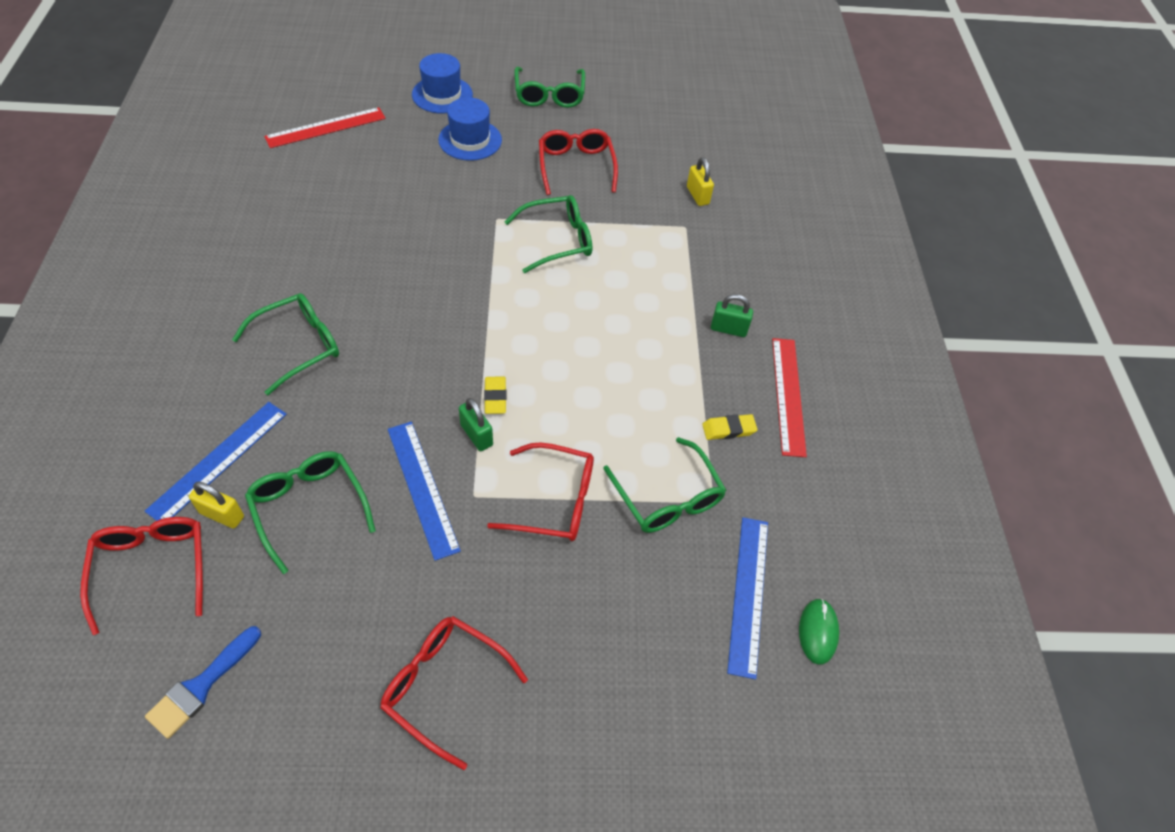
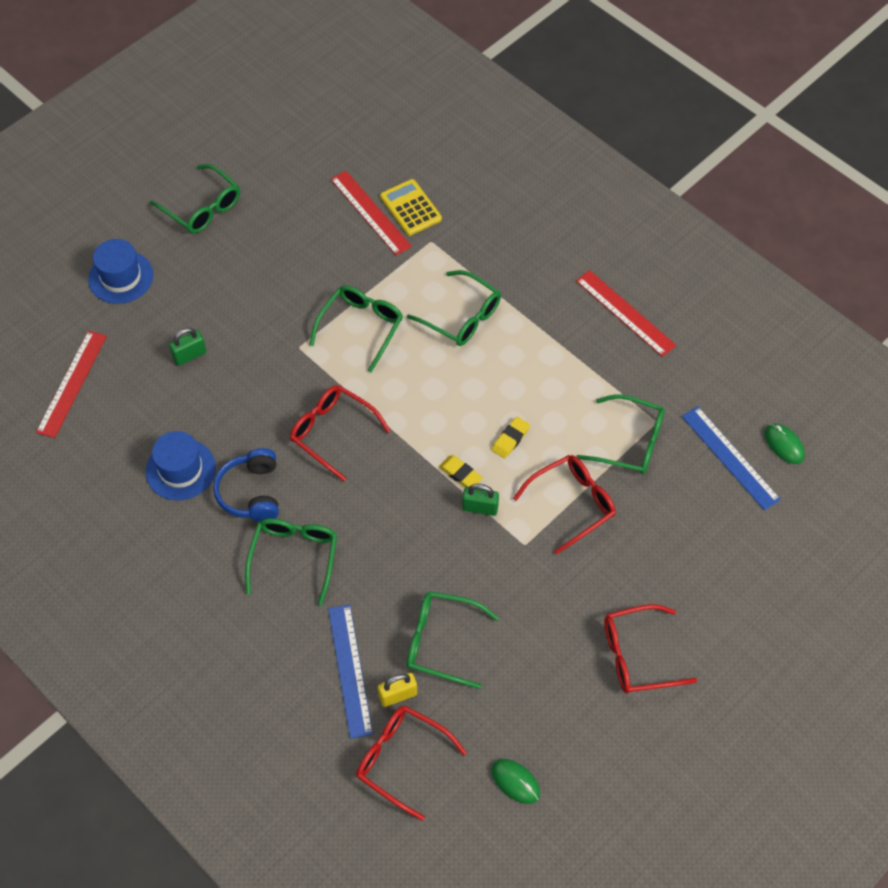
camera: 40 degrees left, 5 degrees up
blue brush [145,626,261,739] -> green mouse [491,759,540,804]
blue ruler [388,422,461,561] -> none
blue hat [438,97,502,161] -> blue hat moved to [146,431,216,500]
red glasses [539,129,618,195] -> red glasses moved to [290,385,391,481]
yellow padlock [687,157,714,206] -> yellow calculator [380,179,442,236]
yellow eraser [702,414,758,440] -> yellow eraser moved to [492,417,530,459]
green padlock [711,294,753,337] -> green padlock moved to [169,328,206,366]
none -> blue headphones [213,448,279,522]
none -> red ruler [331,171,412,255]
none -> green glasses [407,270,501,346]

